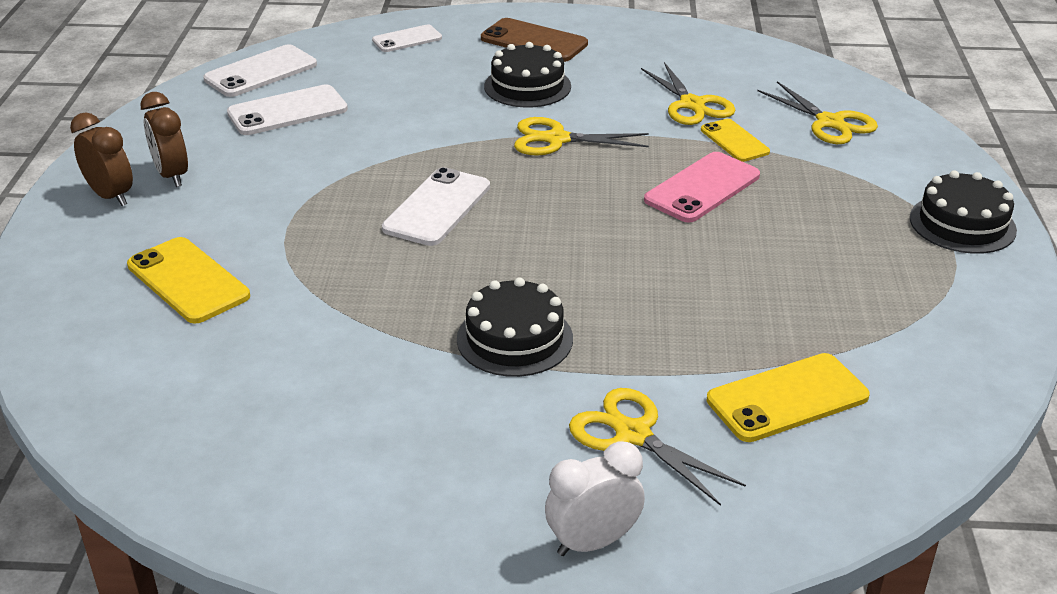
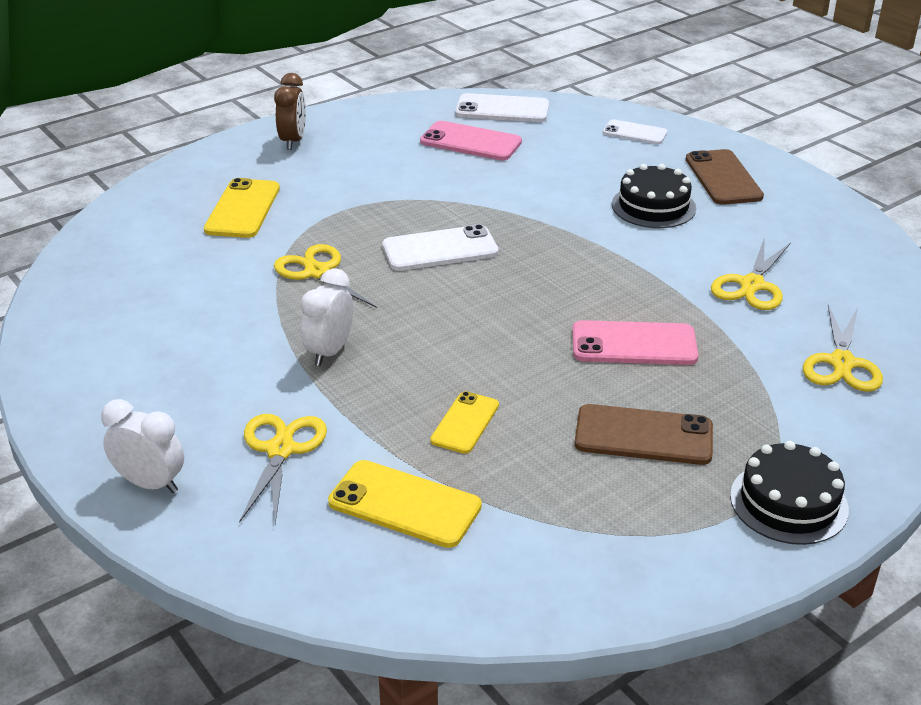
camera: 50 degrees right, 0 degrees up
brown clock [140,92,188,187] -> none
white phone [227,84,348,135] -> pink phone [420,121,522,160]
black cake [457,277,573,377] -> white clock [301,268,353,366]
yellow scissors [514,117,649,156] -> yellow scissors moved to [274,244,377,308]
yellow phone [701,119,770,162] -> yellow phone moved to [430,391,499,454]
none -> brown phone [575,404,713,465]

